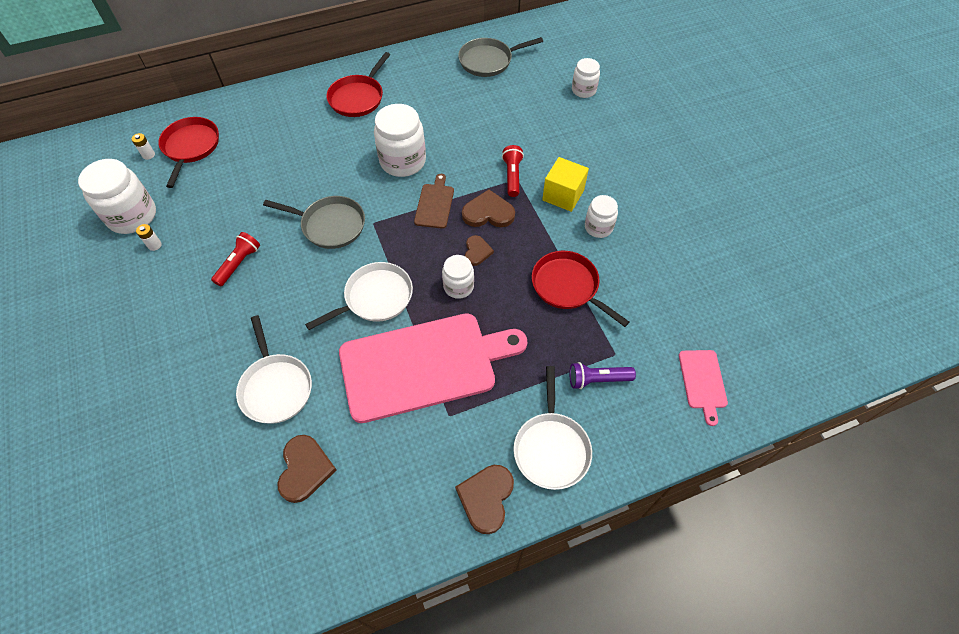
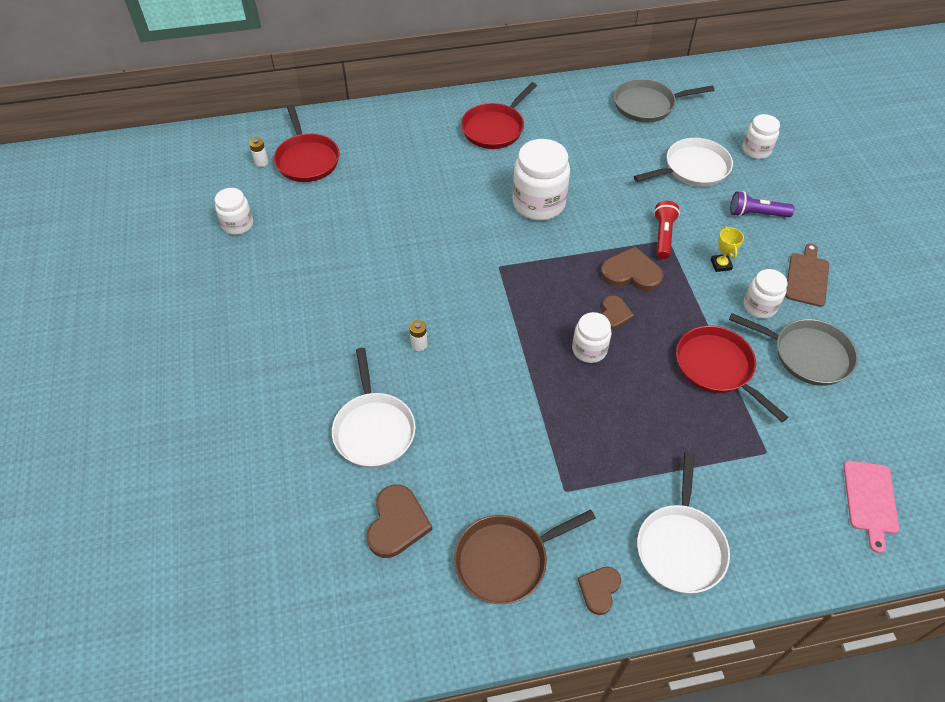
camera: 10 degrees right, 5 degrees down
white jar [78,159,156,234] -> white jar [215,188,253,235], size x0.58
white battery [136,224,162,251] -> white battery moved to [409,320,428,351]
red pan [158,117,219,188] -> red pan turned 150 degrees clockwise [274,105,339,182]
red flashlight [211,232,260,287] -> none
grey pan [263,196,365,249] -> grey pan moved to [729,313,858,386]
white pan [305,262,413,330] -> white pan moved to [634,138,733,187]
pink cutting board [339,313,528,423] -> none
brown cutting board [414,174,454,229] -> brown cutting board moved to [785,243,829,307]
brown heart [455,465,514,534] -> brown heart [578,567,621,615], size x0.63
yellow cube [542,157,589,212] -> yellow trophy [711,226,744,272]
purple flashlight [569,362,636,389] -> purple flashlight moved to [730,191,794,217]
none -> brown pan [454,509,596,604]

